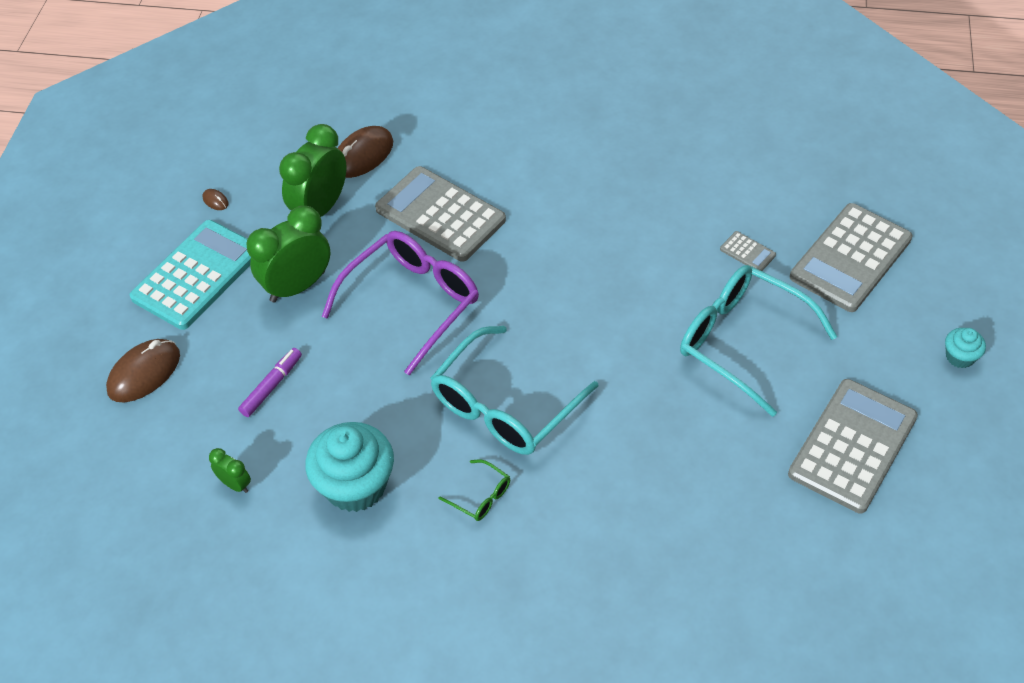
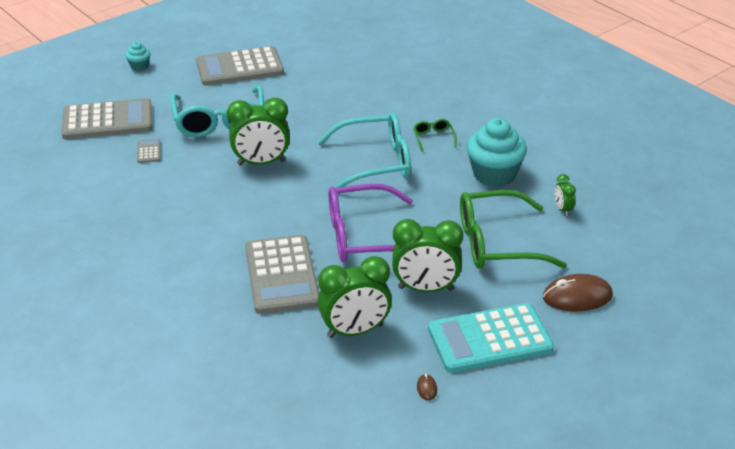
camera: 140 degrees left, 15 degrees down
purple marker [238,348,302,417] -> green glasses [460,190,567,269]
brown mouse [338,126,393,178] -> none
none -> green clock [227,97,290,165]

